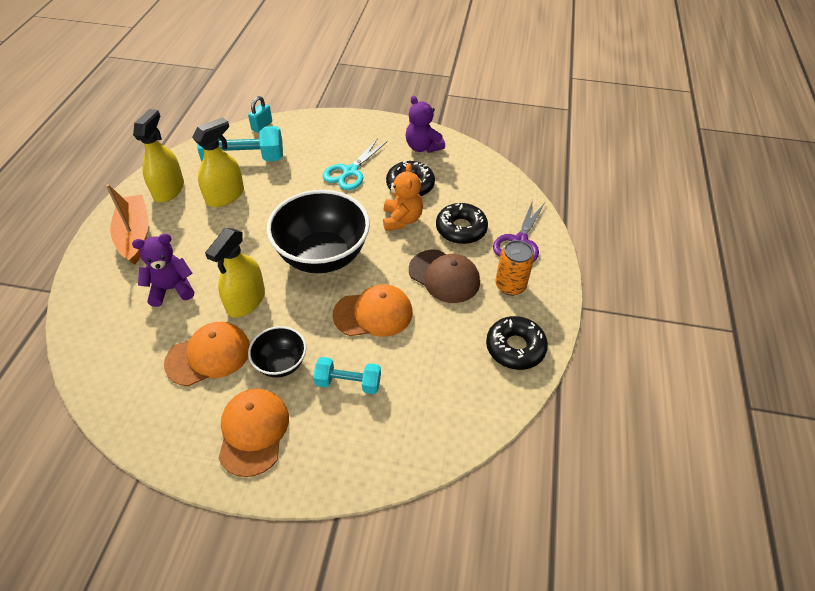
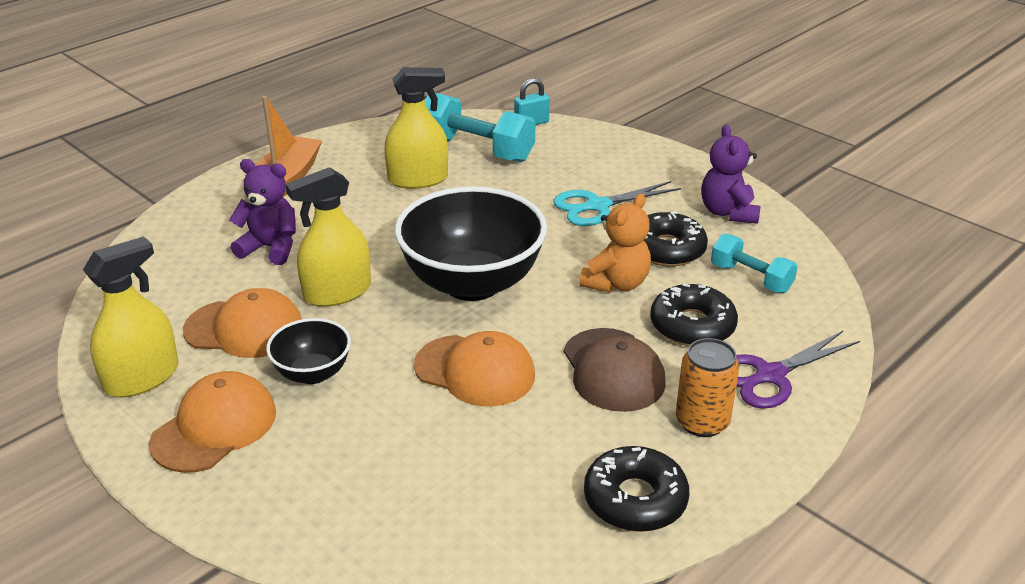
camera: 35 degrees right, 15 degrees down
yellow spray bottle [133,109,184,202] -> yellow spray bottle moved to [83,236,179,397]
turquoise dumbbell [313,357,381,394] -> turquoise dumbbell moved to [711,234,798,293]

